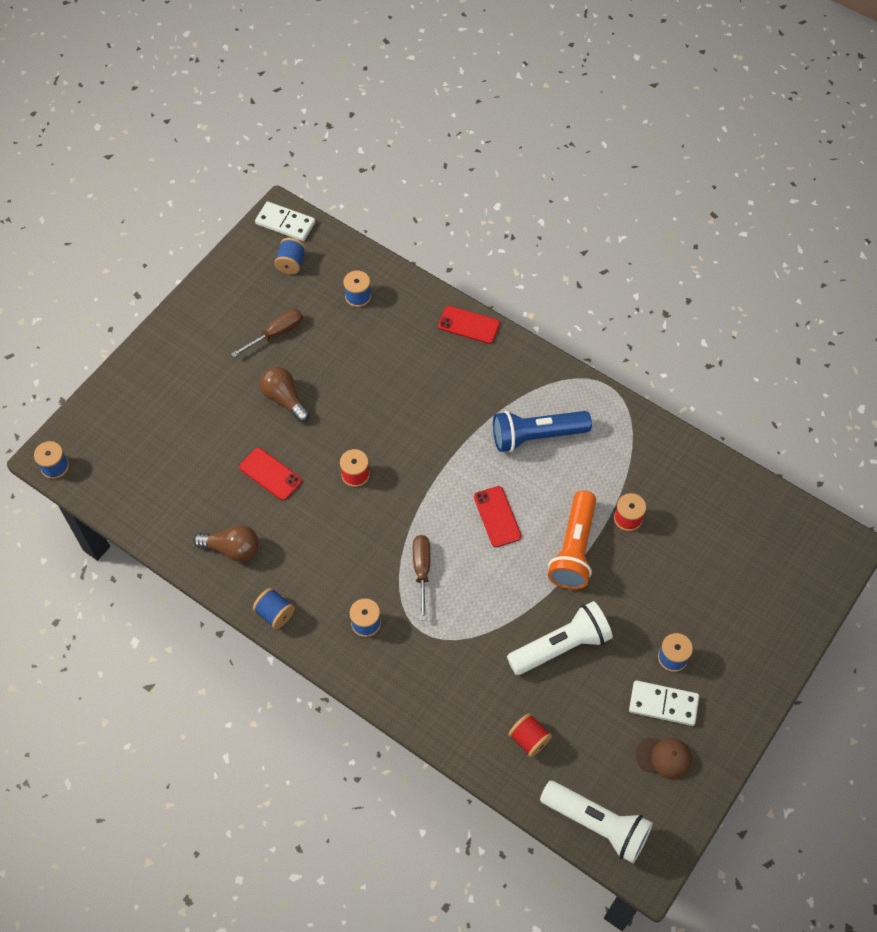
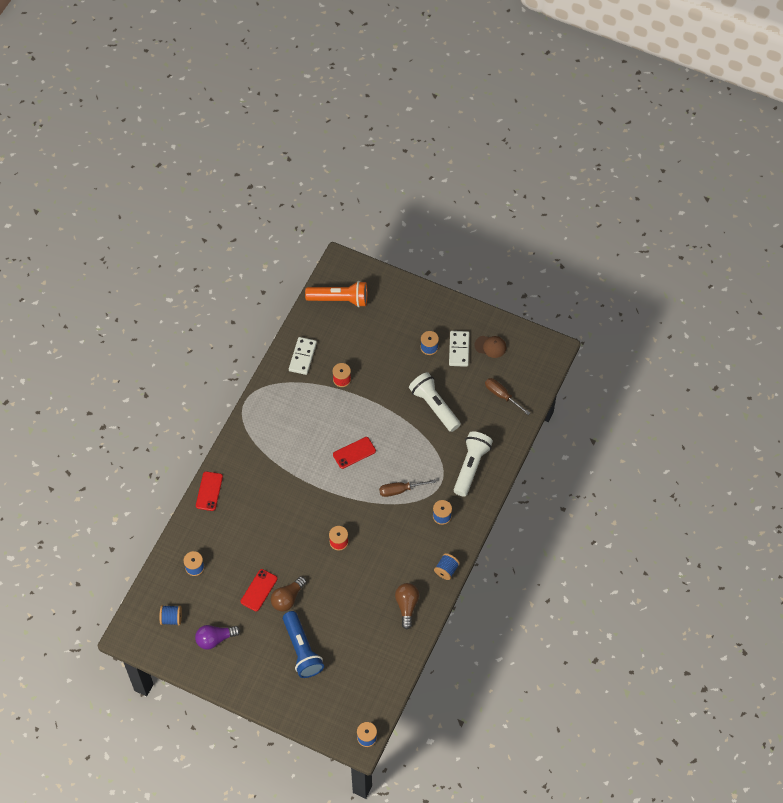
camera: 100 degrees left, 0 degrees up
brown screwdriver [231,309,303,357] -> brown screwdriver moved to [485,378,530,415]
red phone [239,448,302,501] -> red phone moved to [241,569,277,611]
white domino [255,201,315,241] -> white domino moved to [289,337,317,375]
blue flashlight [493,411,592,452] -> blue flashlight moved to [283,611,324,678]
red spool [508,713,552,757] -> none
white flashlight [540,781,653,863] -> white flashlight moved to [454,431,493,497]
orange flashlight [548,490,596,589] -> orange flashlight moved to [305,281,367,307]
brown cap [636,738,692,779] -> brown cap turned 105 degrees clockwise [474,336,506,358]
none -> purple light bulb [195,625,240,650]

